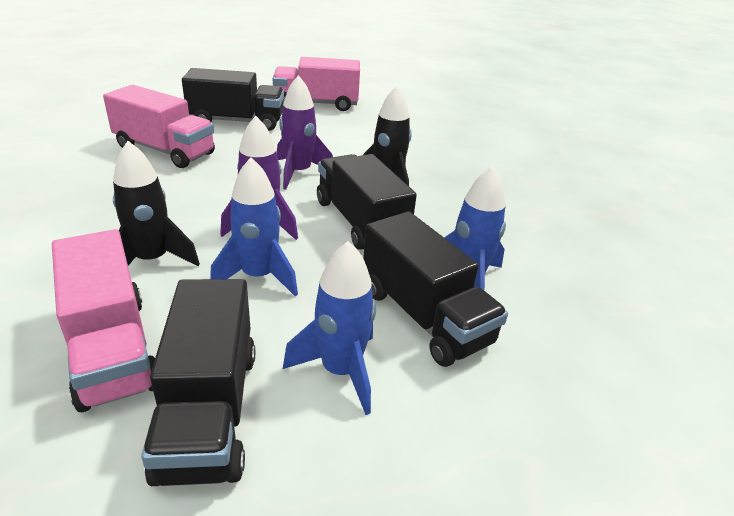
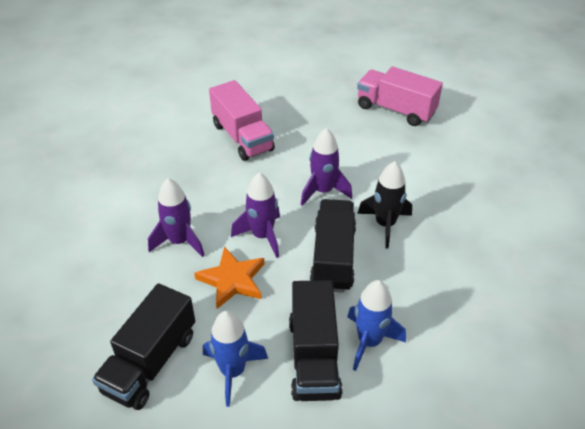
camera: 35 degrees right, 10 degrees up
pink truck [52,229,155,412] -> none
black rocket [113,141,200,267] -> purple rocket [148,178,205,257]
black truck [182,68,284,131] -> none
blue rocket [210,157,298,297] -> orange star [194,247,264,309]

